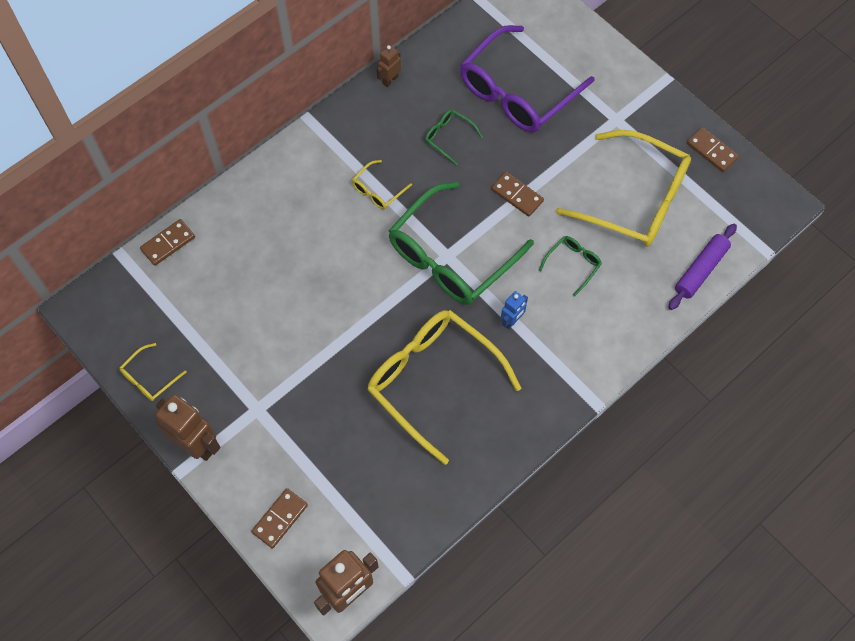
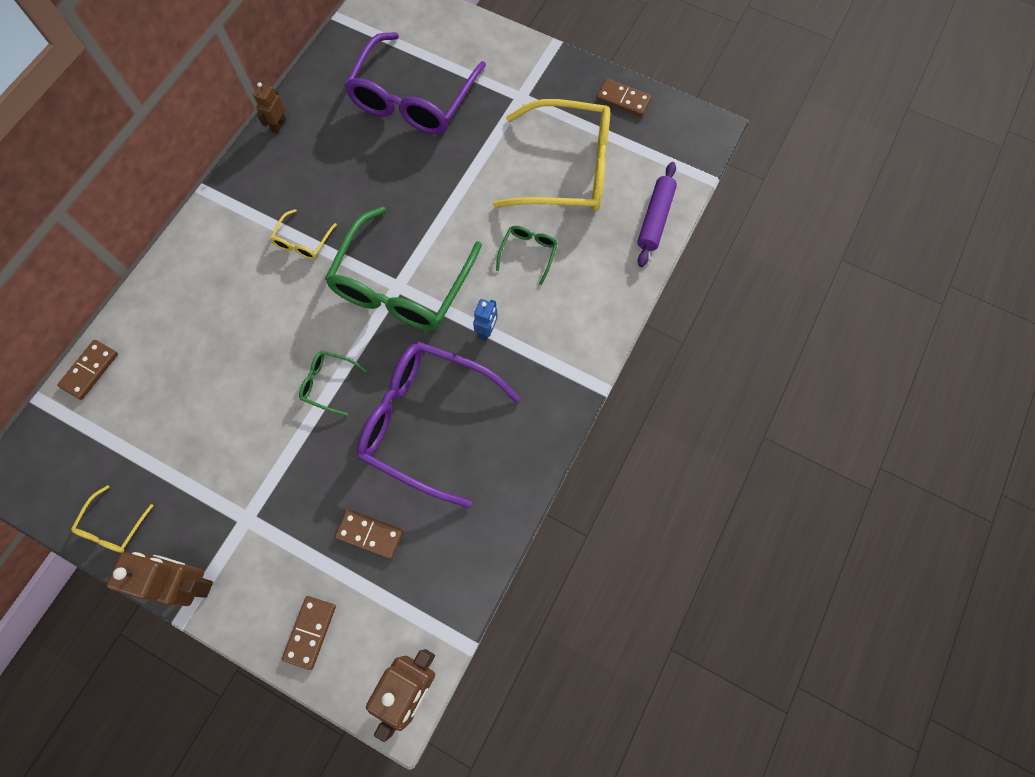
camera: 20 degrees left, 5 degrees up
yellow glasses [367,310,521,465] -> purple glasses [357,342,521,508]
green glasses [425,109,483,166] -> green glasses moved to [299,351,367,416]
brown domino [491,172,544,217] -> brown domino moved to [335,509,403,559]

